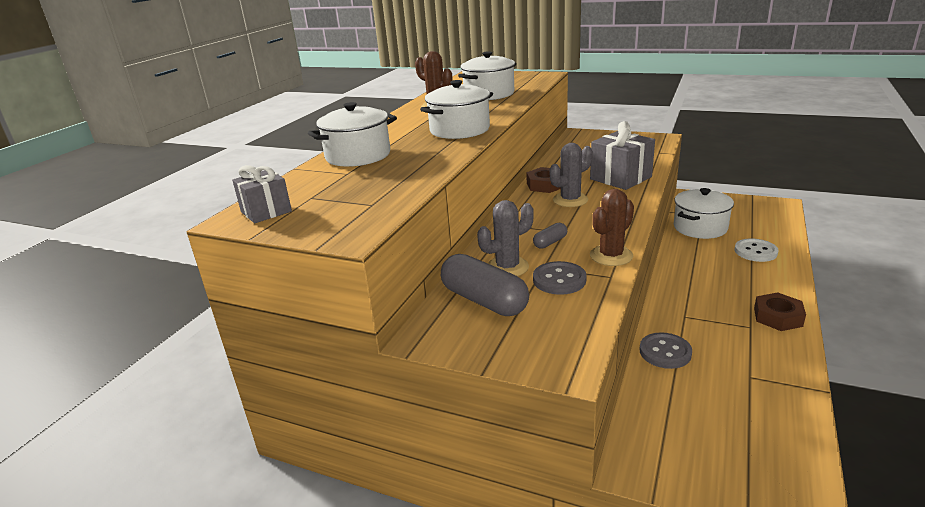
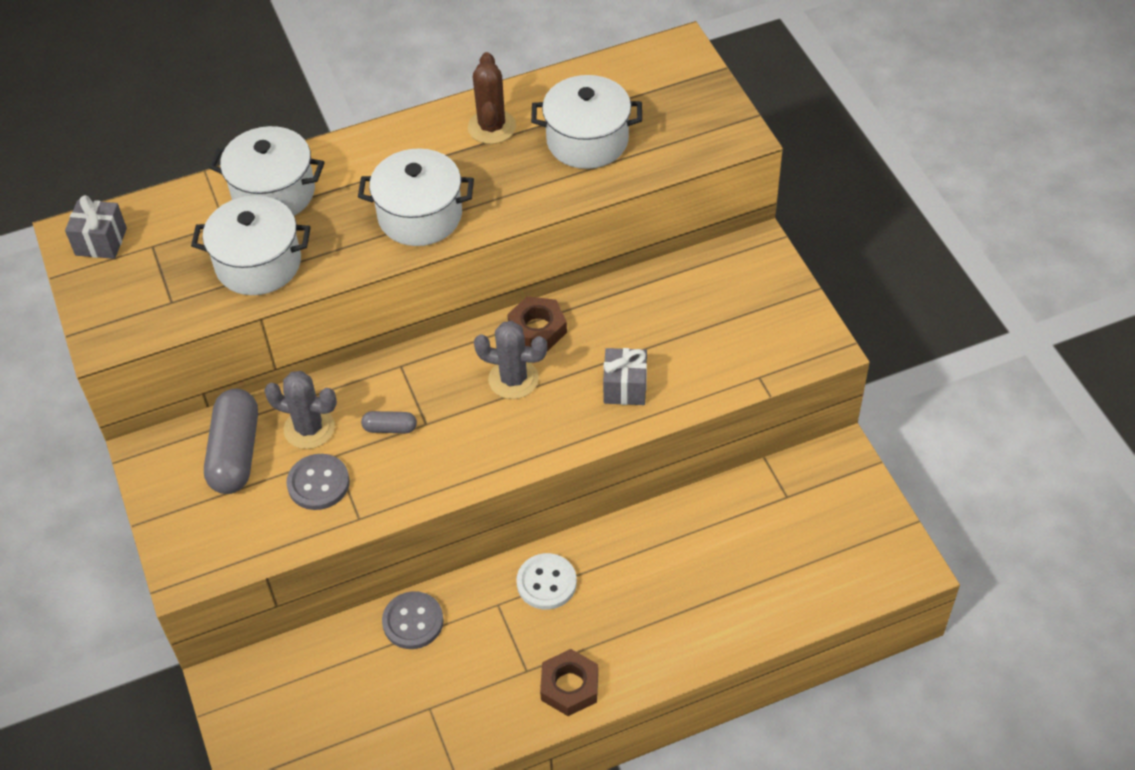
camera: 45 degrees right, 25 degrees up
grey gift [590,121,655,190] -> grey gift [603,348,647,405], size x0.62
brown cactus [590,189,634,266] -> none
white pot [674,188,734,239] -> white pot moved to [191,196,311,295]
white button [735,238,779,262] -> white button moved to [516,553,577,610]

